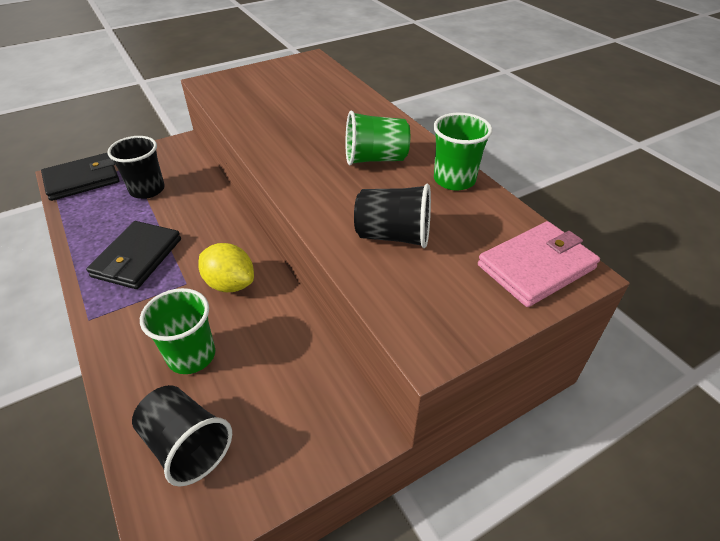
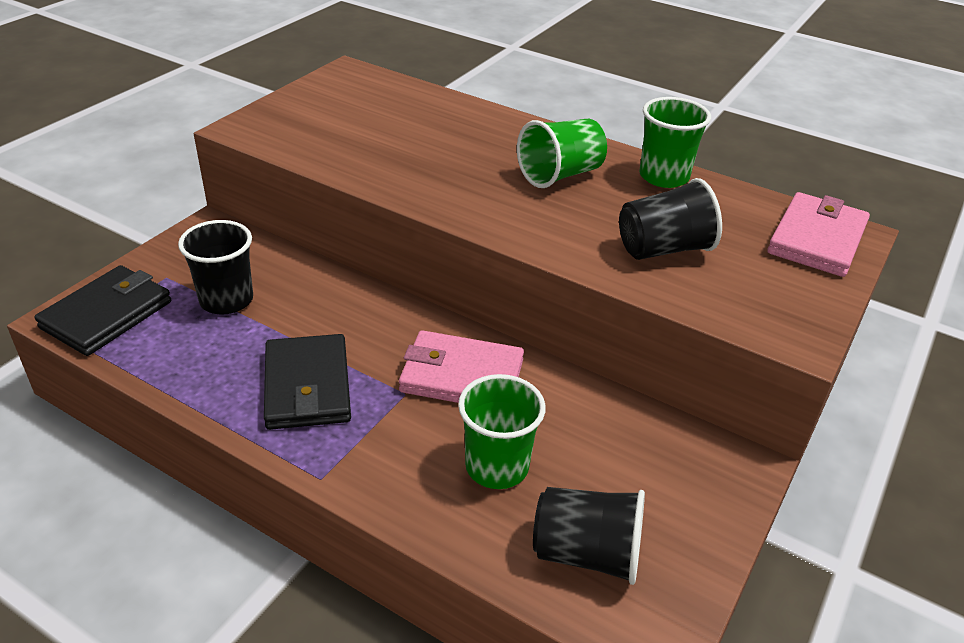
camera: 30 degrees left, 5 degrees down
yellow lemon [198,243,254,292] -> pink wallet [399,330,524,403]

